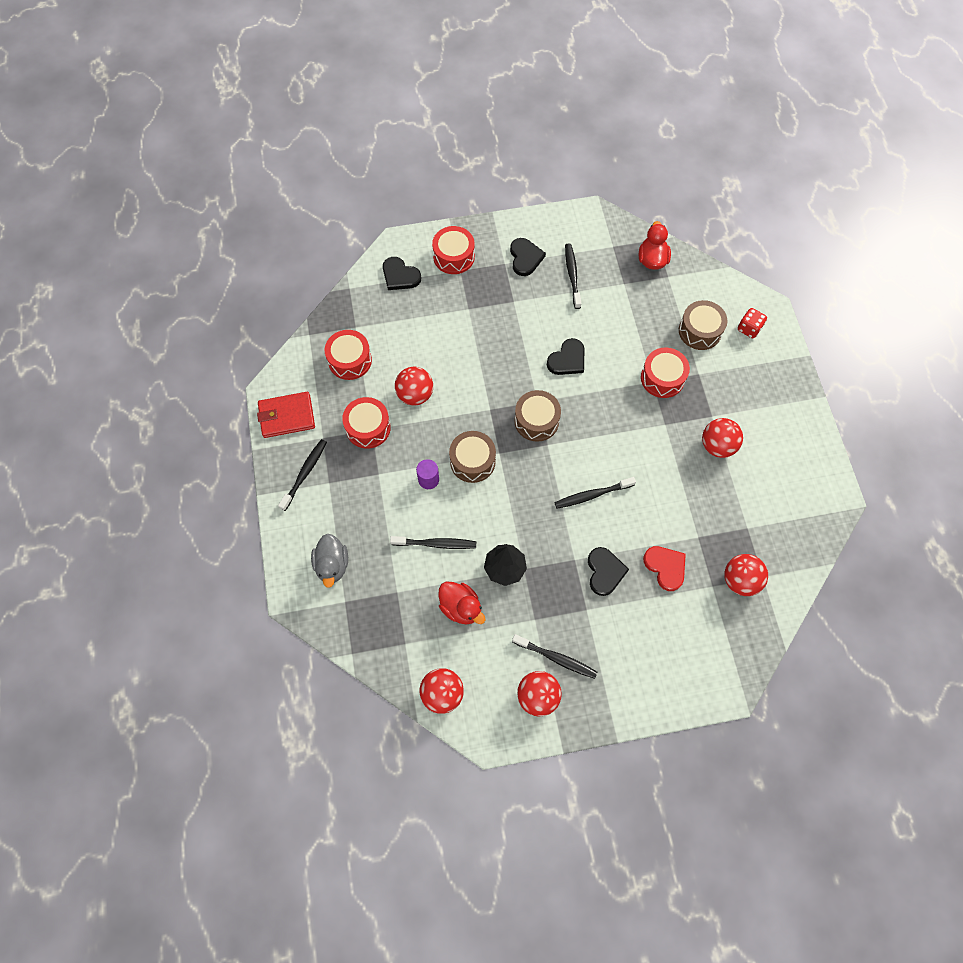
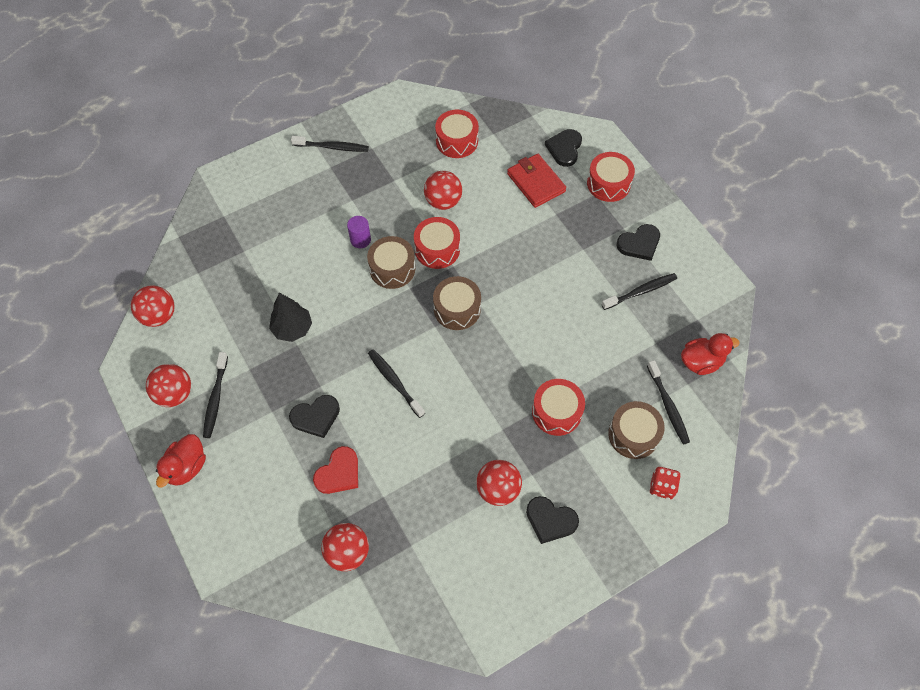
camera: 70 degrees right, 5 degrees down
red wallet [257,392,315,438] -> red wallet moved to [507,154,566,208]
grey duck [311,534,348,588] -> none
red drum [342,397,391,449] -> red drum moved to [414,217,460,269]
black toothbrush [390,536,476,549] -> black toothbrush moved to [647,360,690,445]
red duck [439,582,485,624] -> red duck moved to [156,434,206,488]
black heart [547,338,584,375] -> black heart moved to [526,496,579,544]

